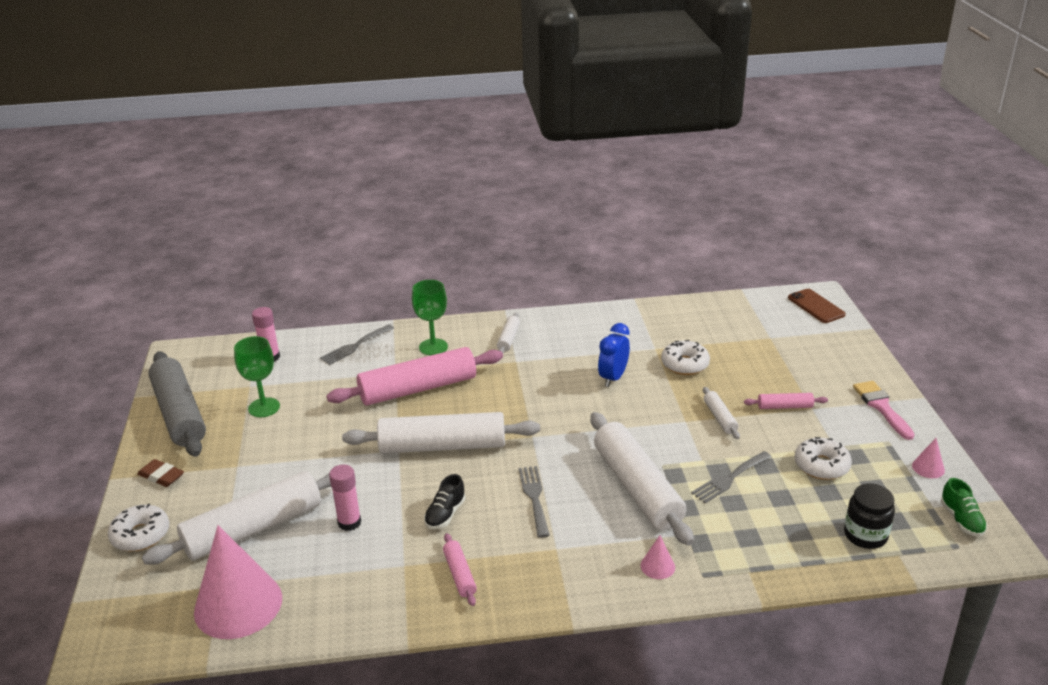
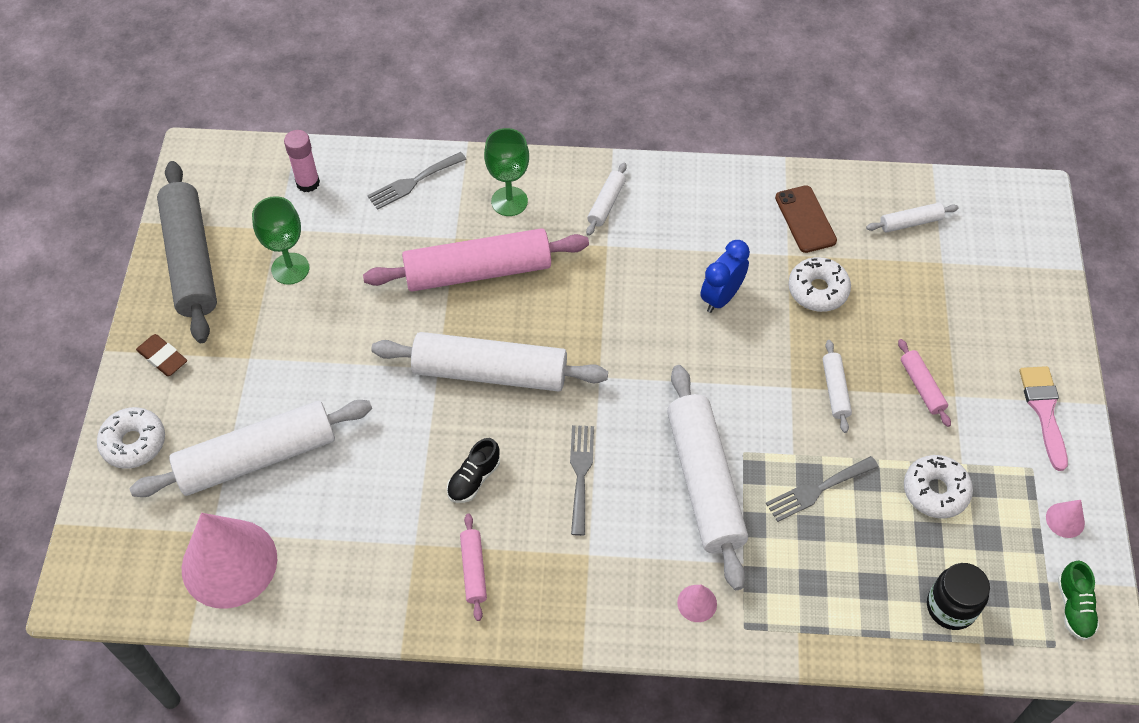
camera: 10 degrees right, 25 degrees up
pink glue stick [329,465,361,531] -> none
pink rolling pin [744,393,828,409] -> pink rolling pin turned 60 degrees clockwise [898,339,951,427]
brown phone [788,289,846,323] -> brown phone moved to [775,185,837,253]
none -> white rolling pin [866,203,959,232]

